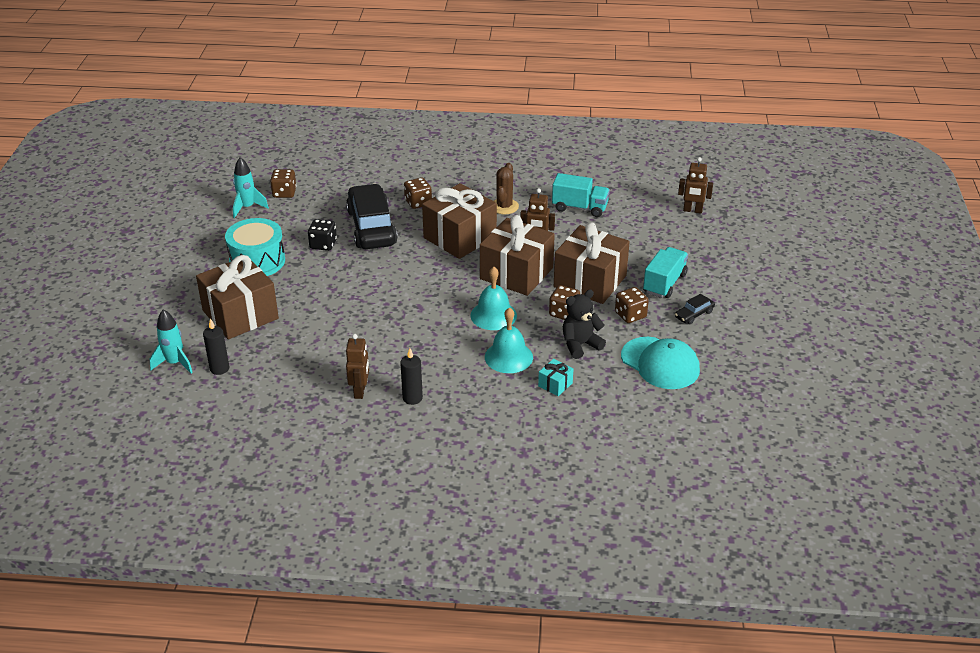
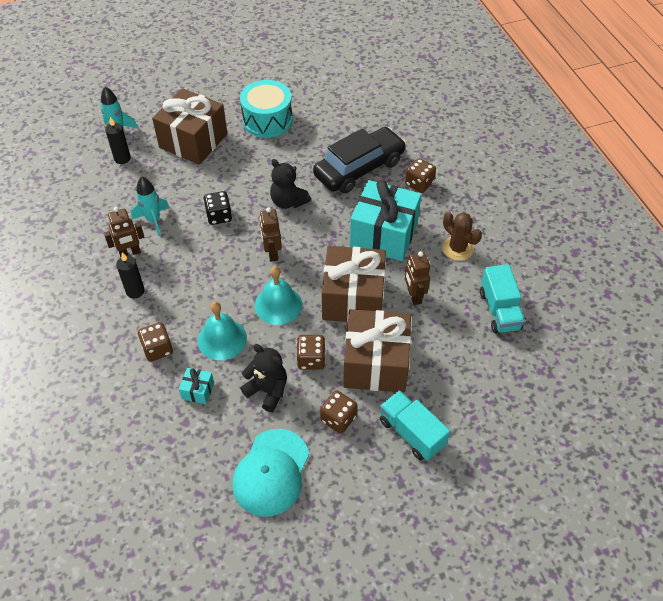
camera: 65 degrees right, 15 degrees up
turquoise rocket [233,157,269,218] -> turquoise rocket moved to [131,176,170,236]
brown dice [270,169,296,198] -> brown dice moved to [138,322,173,362]
black dice [308,219,337,251] -> black dice moved to [203,191,232,225]
brown gift [422,183,497,259] -> turquoise gift [350,180,421,261]
brown cactus [494,163,519,214] -> brown cactus turned 60 degrees clockwise [442,212,482,261]
turquoise truck [643,247,688,298] -> turquoise truck turned 135 degrees counterclockwise [380,390,450,461]
black car [675,294,715,324] -> none
brown robot [678,157,713,214] -> brown robot moved to [260,207,282,262]
none -> black teddy bear [270,159,311,209]

